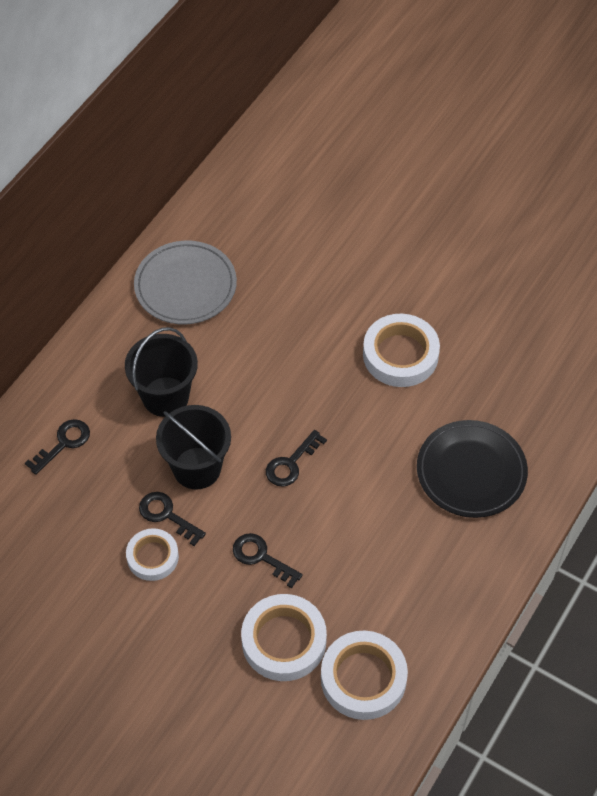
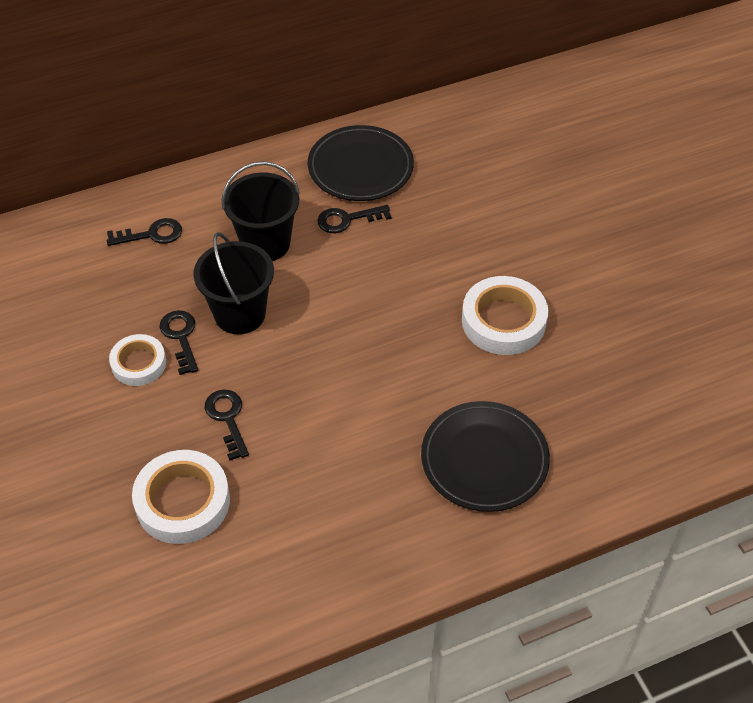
camera: 35 degrees right, 5 degrees down
grey plate [134,241,237,324] -> black plate [308,125,414,201]
black key [266,430,327,487] -> black key moved to [317,205,391,233]
white tape [321,631,408,720] -> none

